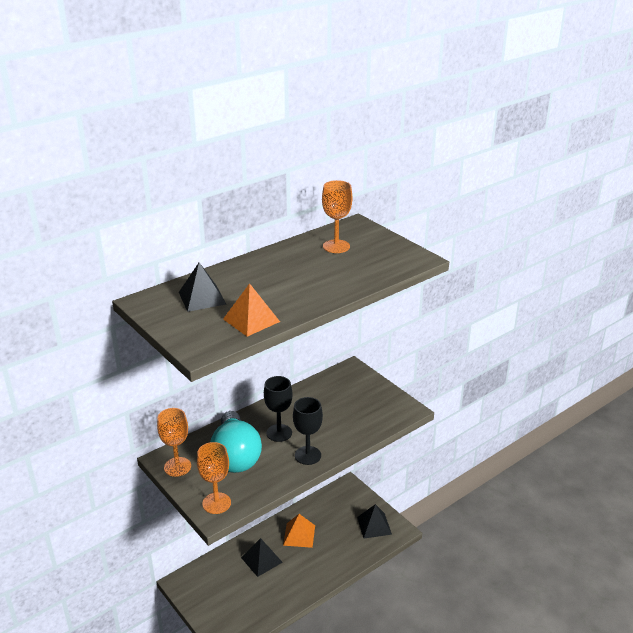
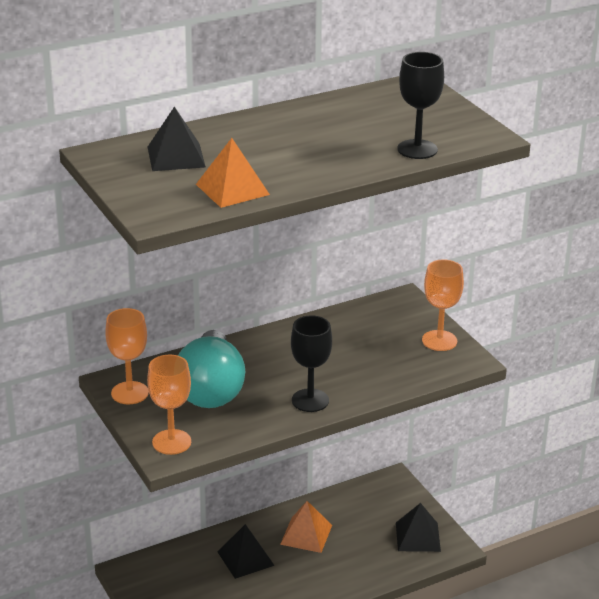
camera: 10 degrees right, 0 degrees up
black goblet [264,376,293,442] -> black goblet moved to [397,52,444,159]
orange goblet [322,180,352,253] -> orange goblet moved to [422,259,464,351]

